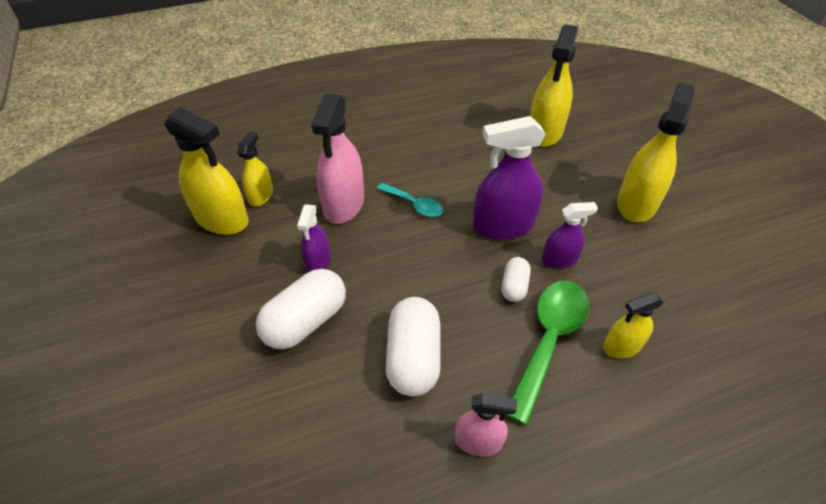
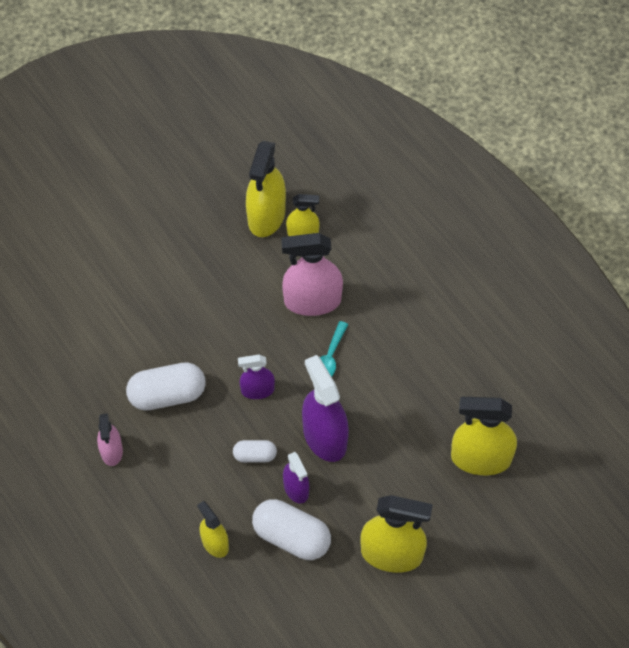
camera: 75 degrees right, 10 degrees up
white capsule [256,269,346,350] -> white capsule moved to [252,499,331,560]
purple spray bottle [297,204,331,272] -> purple spray bottle moved to [238,355,275,399]
green spoon [507,281,589,425] -> none

